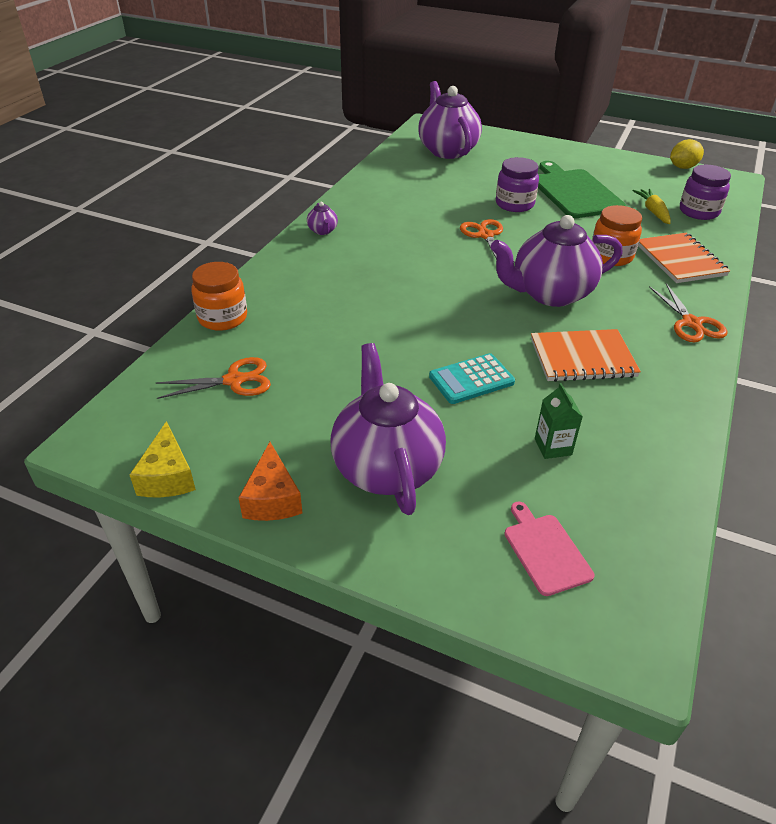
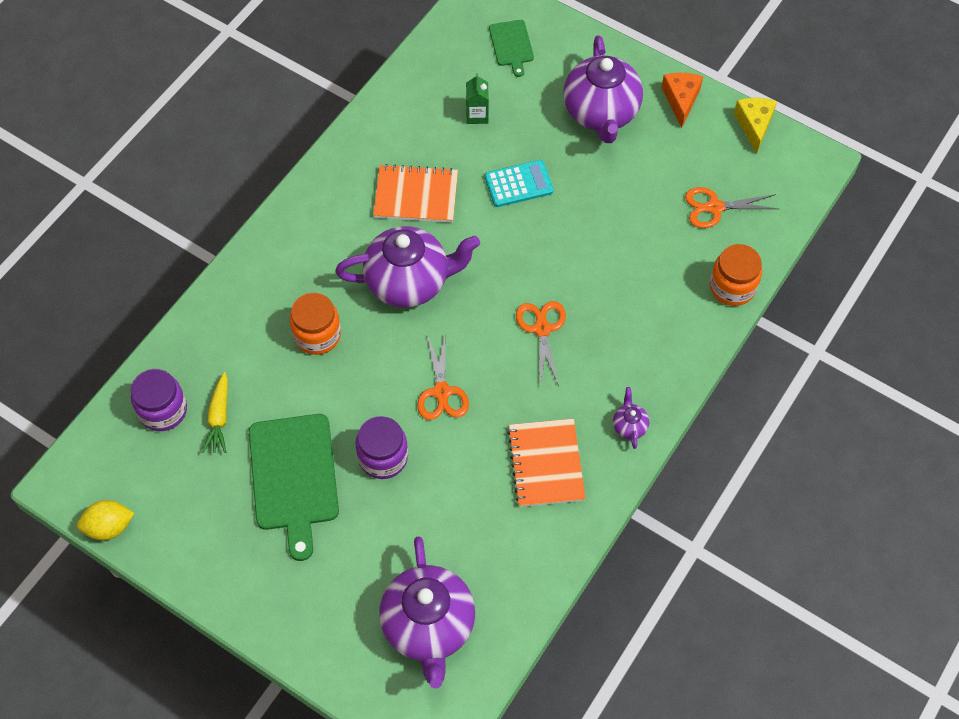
camera: 170 degrees left, 20 degrees up
pink cutting board [504,502,595,596] -> green cutting board [489,20,534,77]
orange notebook [638,233,730,283] -> orange notebook moved to [507,419,586,507]
orange scissors [649,283,728,342] -> orange scissors moved to [516,301,566,386]

